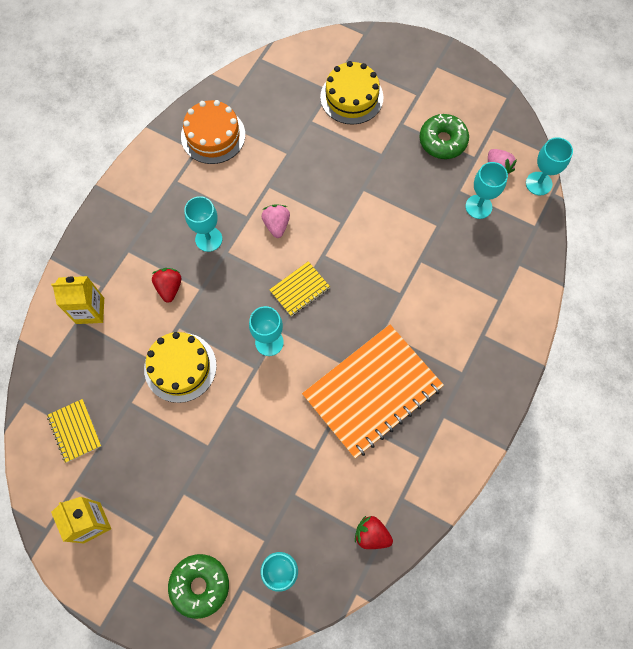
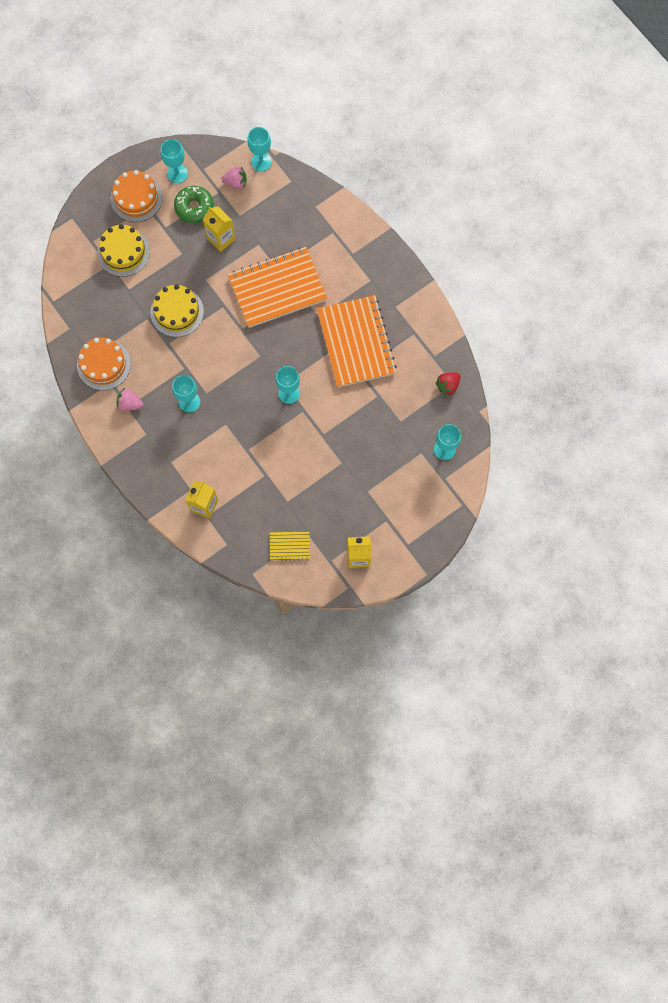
camera: 65 degrees left, 5 degrees up
yellow cake [144,332,217,403] -> yellow cake moved to [151,285,204,337]
red strawberry [152,268,181,303] -> none
green donut [168,554,229,619] -> none
pink strawberry [262,204,290,238] -> pink strawberry moved to [117,388,143,411]
yellow notebook [269,261,330,316] -> none
turquoise goblet [466,162,508,219] -> turquoise goblet moved to [161,139,188,183]
none -> orange cake [111,170,163,222]
none -> yellow carton [203,206,235,252]
none -> orange notebook [228,247,327,328]

